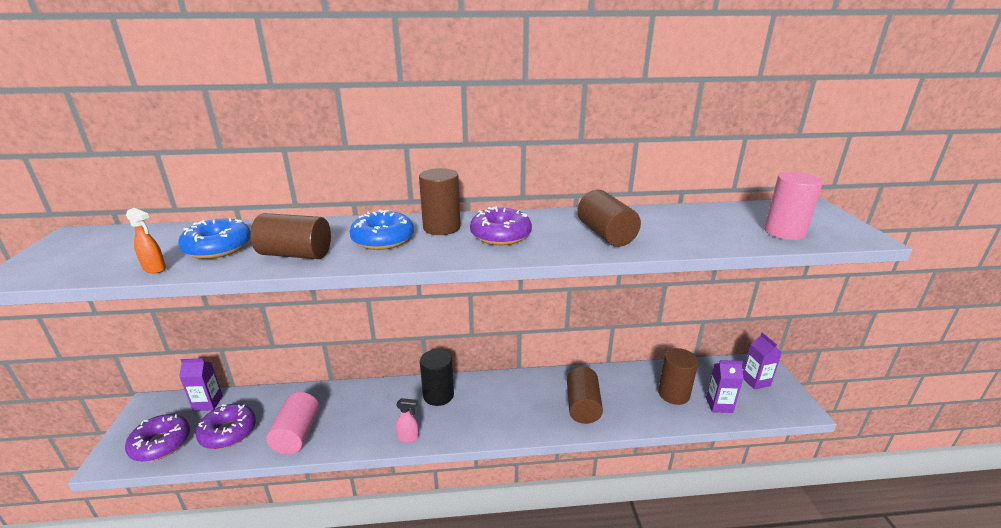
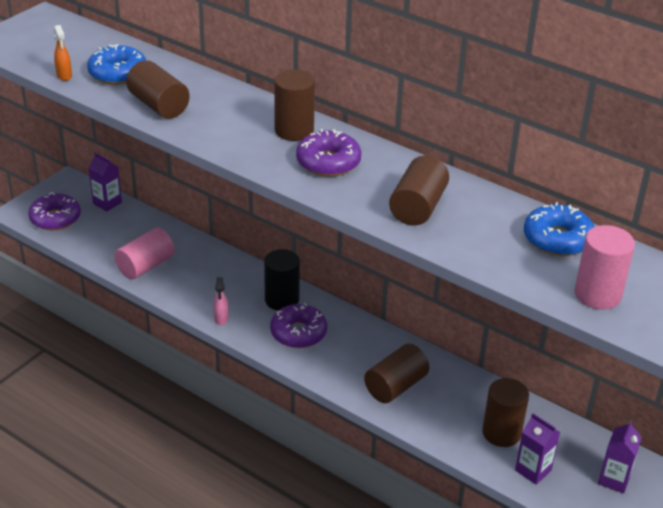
camera: 40 degrees right, 10 degrees up
purple donut [196,404,256,449] -> purple donut moved to [270,303,327,348]
blue donut [350,210,414,250] -> blue donut moved to [524,202,594,256]
pink spray bottle [396,398,419,443] -> pink spray bottle turned 45 degrees clockwise [213,277,228,325]

